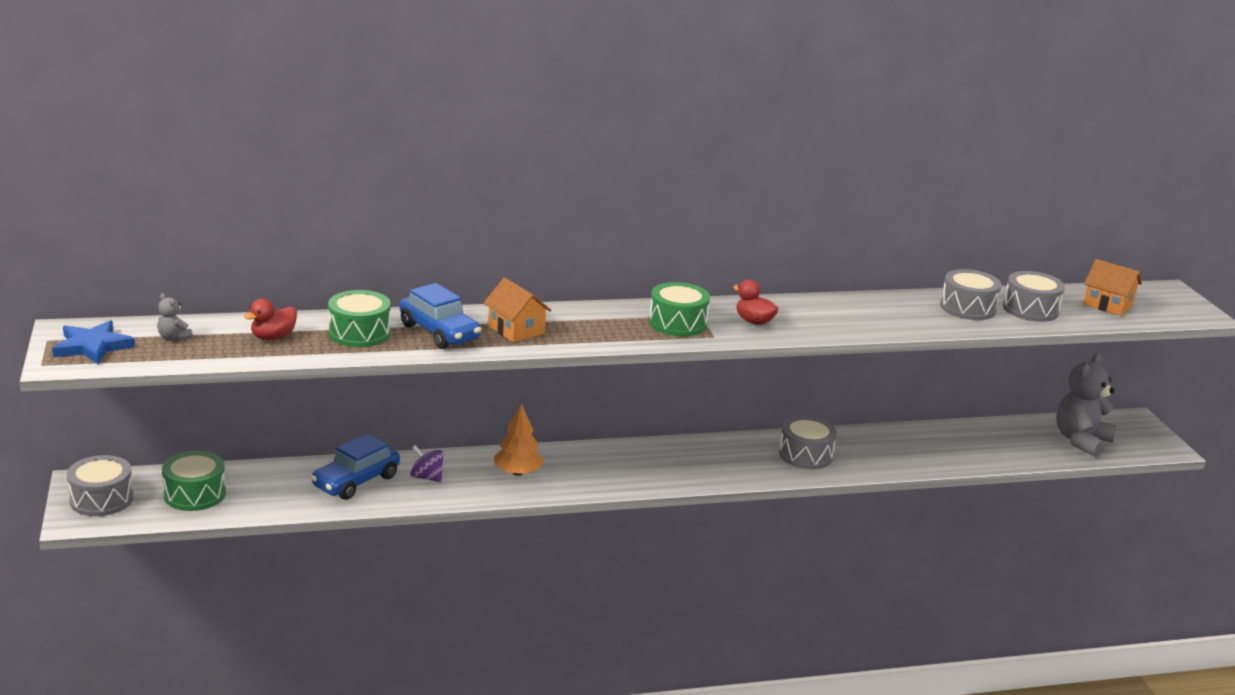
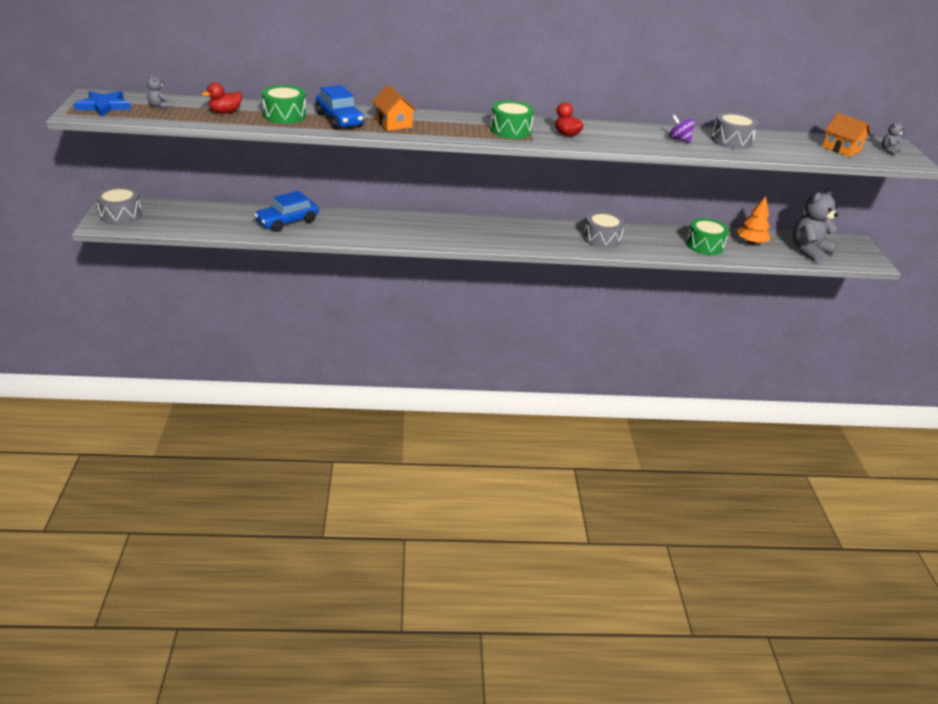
camera: 10 degrees right, 10 degrees up
green drum [162,451,226,511] -> green drum moved to [686,218,729,255]
purple spinning top [410,445,444,482] -> purple spinning top moved to [669,115,695,143]
orange tree [494,404,544,476] -> orange tree moved to [737,196,771,245]
grey drum [1003,271,1065,322] -> none
none -> grey teddy bear [882,120,904,156]

